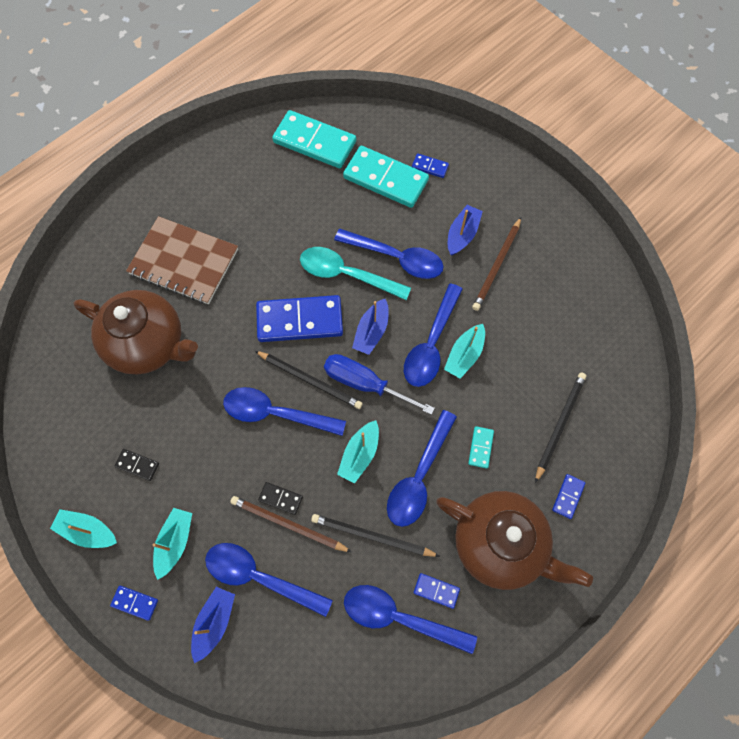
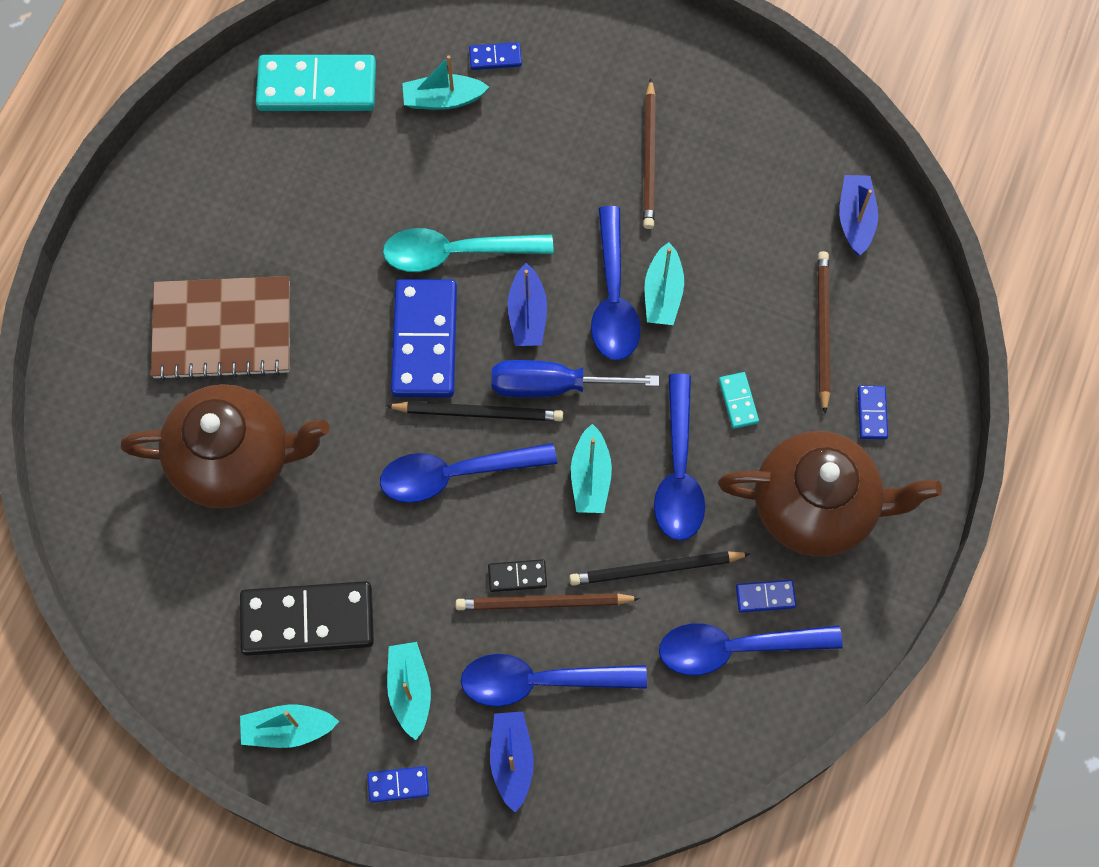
camera: 25 degrees left, 0 degrees up
black domino [115,449,159,481] -> black domino [240,581,374,656], size x2.27
blue domino [256,295,343,342] -> blue domino turned 60 degrees counterclockwise [391,279,457,398]
blue spoon [334,229,444,279] -> none
turquoise domino [343,146,429,208] -> turquoise boat [402,55,489,110]
blue boat [448,205,483,256] -> blue boat moved to [839,175,878,255]
black pencil [535,372,586,483] -> brown pencil [817,251,830,414]

